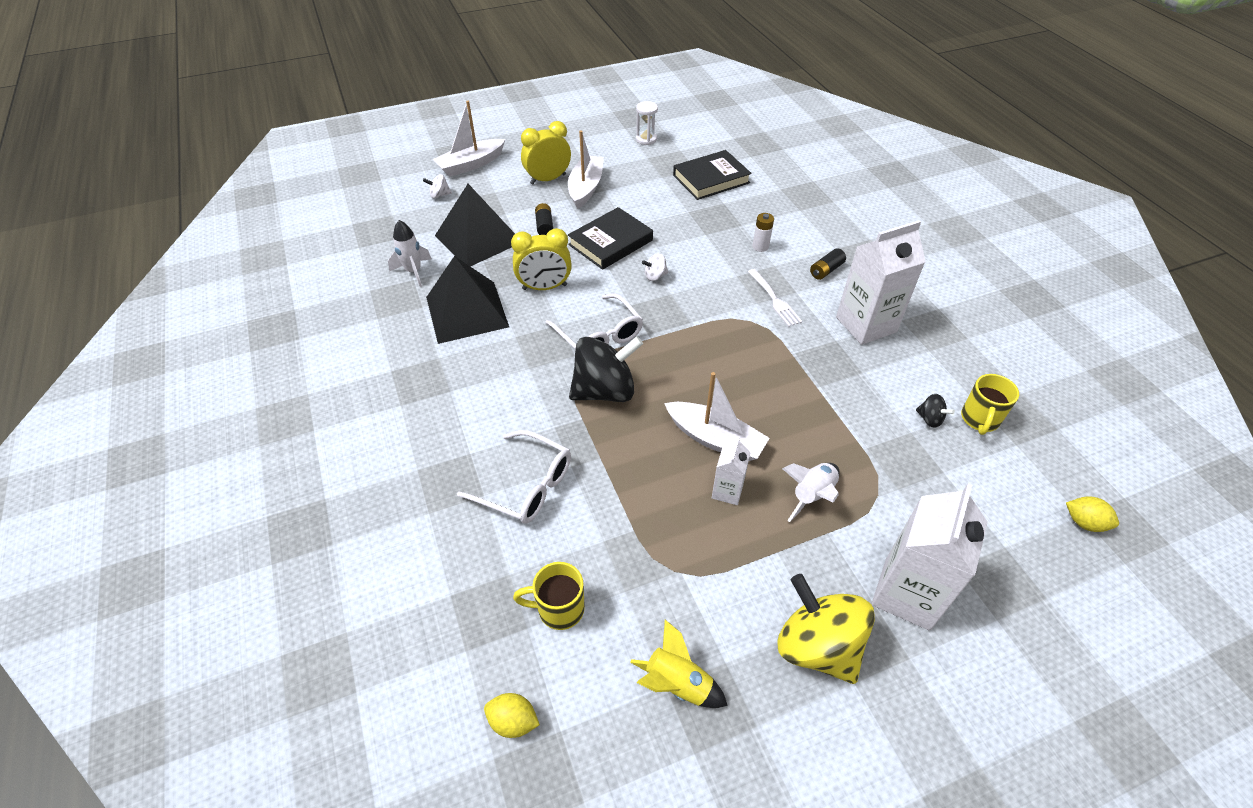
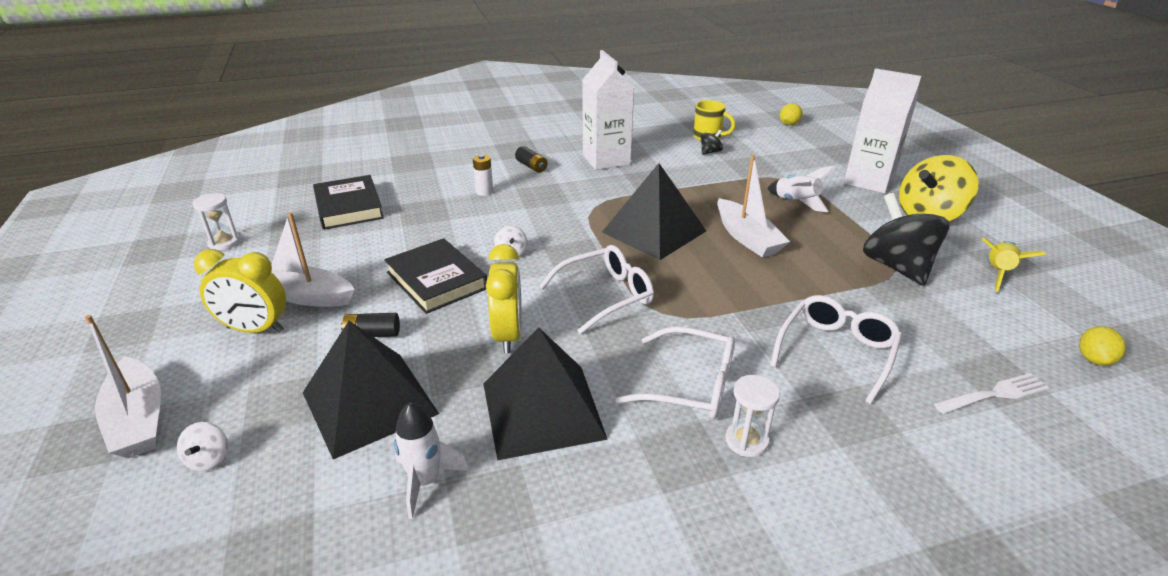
camera: 85 degrees left, 15 degrees down
yellow mug [513,562,585,630] -> none
yellow clock [521,121,571,184] -> yellow clock turned 60 degrees counterclockwise [194,249,286,333]
black spinning top [569,336,643,402] -> black spinning top moved to [863,193,950,286]
white boat [664,372,770,461] -> white boat turned 120 degrees clockwise [717,155,790,257]
white carton [712,437,751,505] -> none
white fork [748,269,802,327] -> white fork moved to [934,373,1049,414]
none -> black pyramid [602,163,706,260]
none -> white glasses [615,326,735,419]
none -> white hourglass [725,375,780,457]

